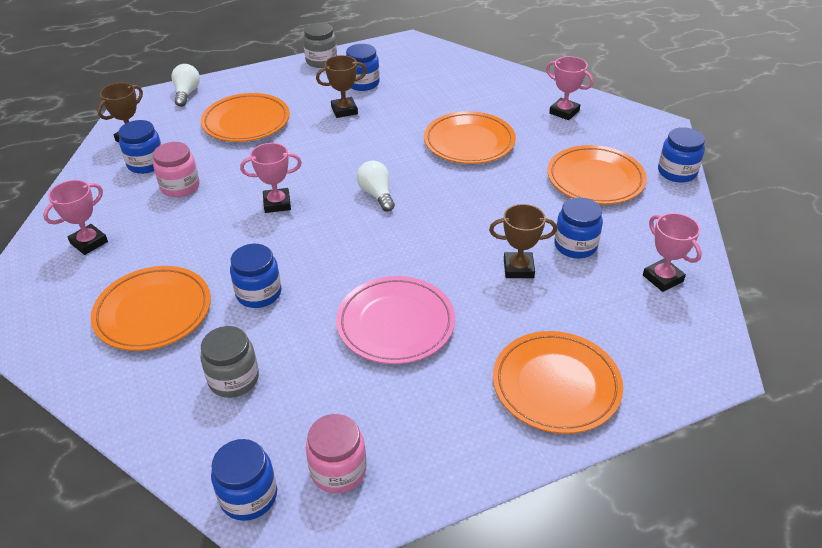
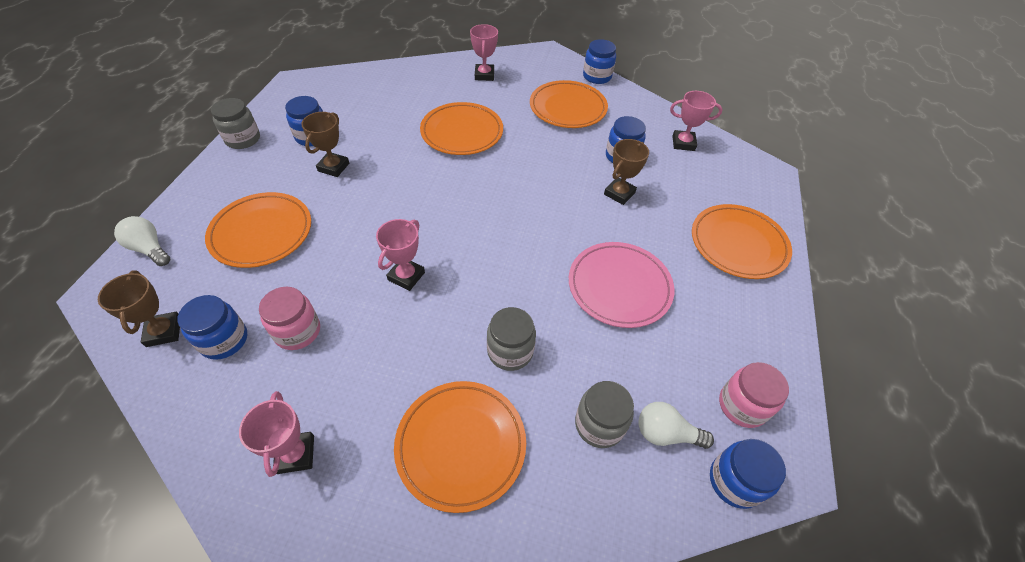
camera: 55 degrees left, 10 degrees up
blue jar [230,244,282,308] -> grey jar [487,307,536,371]
white light bulb [357,161,395,212] -> white light bulb moved to [638,402,714,449]
pink trophy [546,56,594,120] -> pink trophy turned 75 degrees counterclockwise [470,24,498,81]

